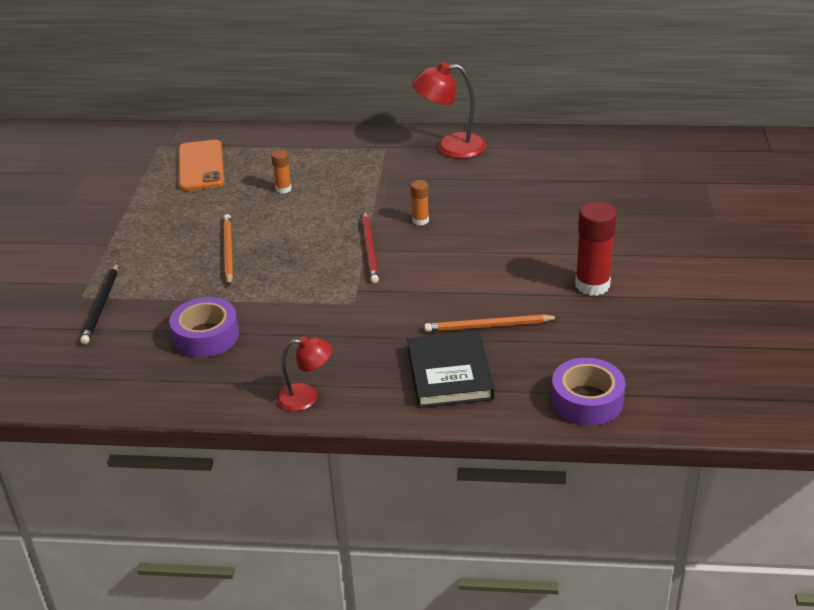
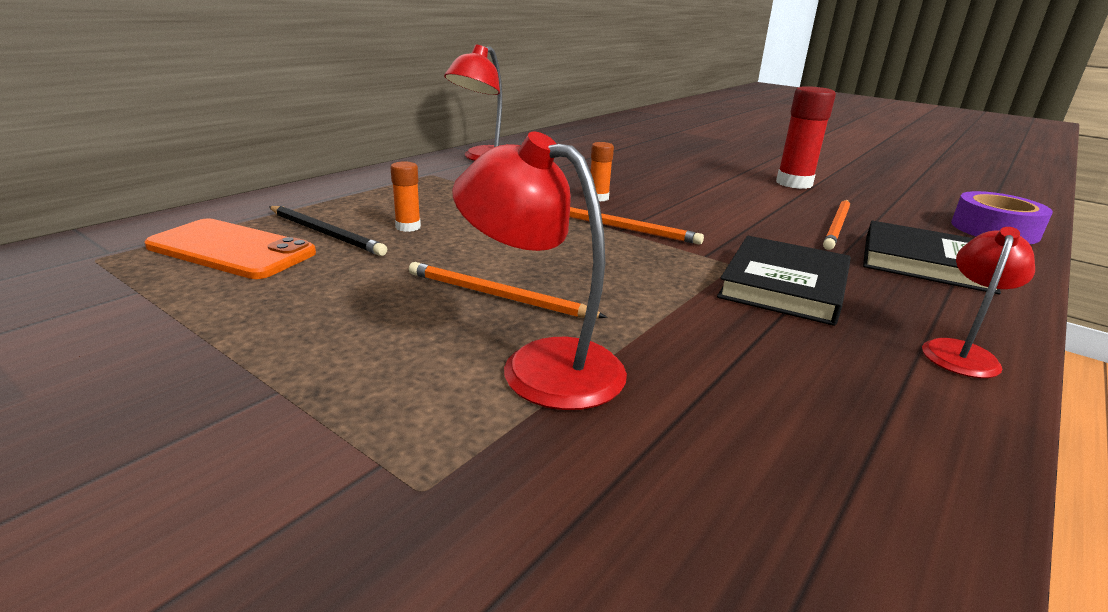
camera: 60 degrees left, 10 degrees down
black pencil [80,263,118,344] -> black pencil moved to [269,206,387,256]
purple tape [169,297,239,358] -> none
red pencil [362,211,379,283] -> orange pencil [569,207,704,244]
none -> red lamp [452,132,627,410]
none -> black book [717,236,851,326]

